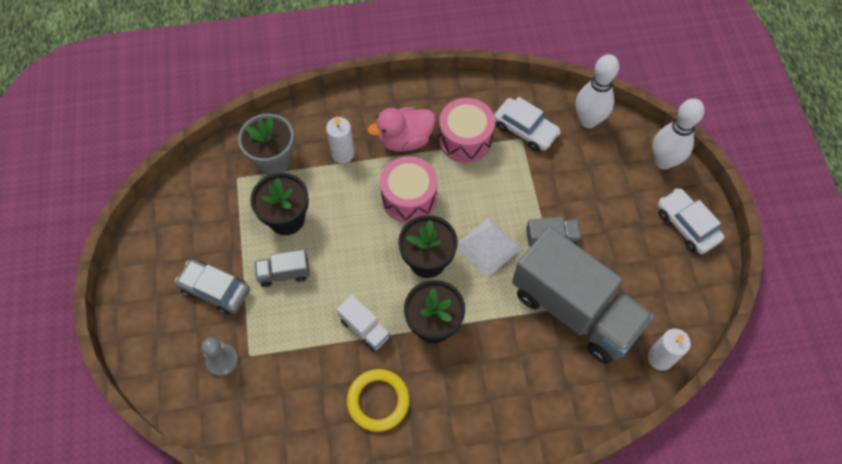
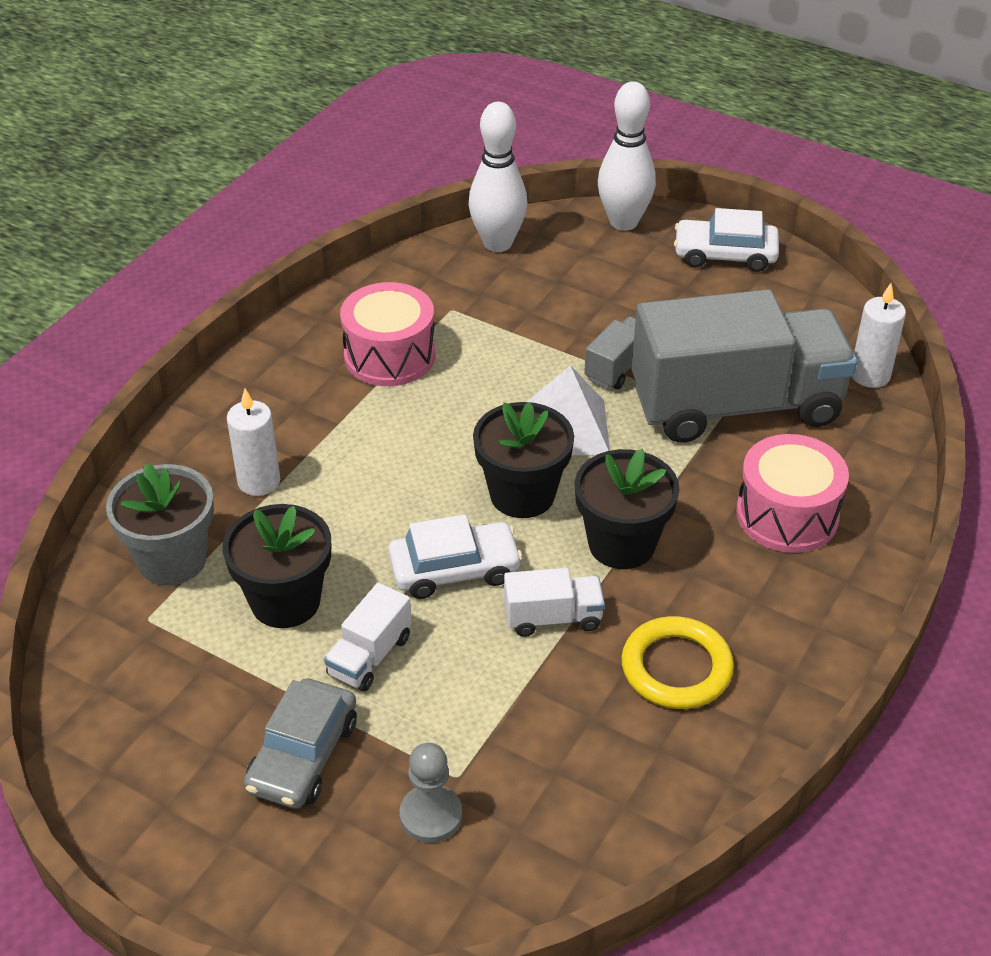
camera: 50 degrees left, 20 degrees down
grey car [175,259,250,315] -> grey car turned 45 degrees counterclockwise [244,678,357,809]
grey truck [254,249,310,287] -> white truck [324,583,412,692]
pink duck [367,107,436,152] -> none
pink drum [380,156,438,223] -> pink drum moved to [736,434,849,553]
white car [494,97,561,152] -> white car moved to [388,514,522,599]

